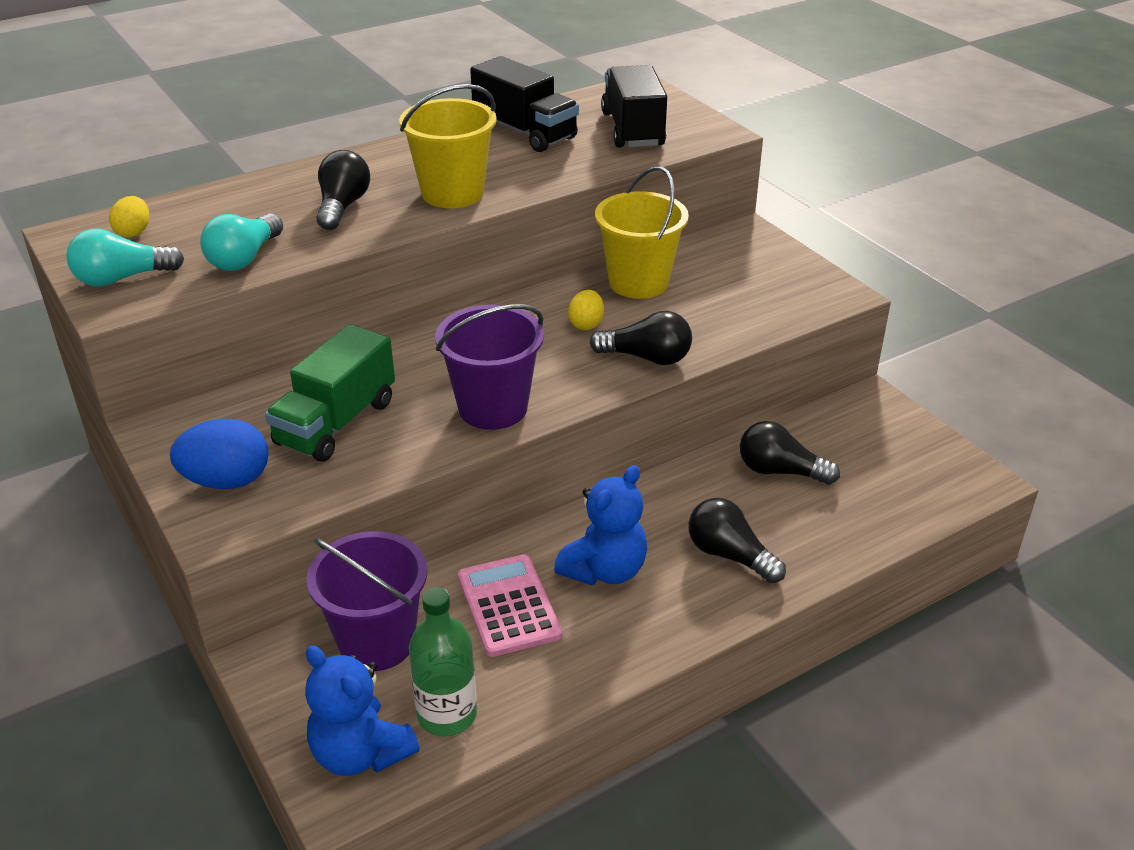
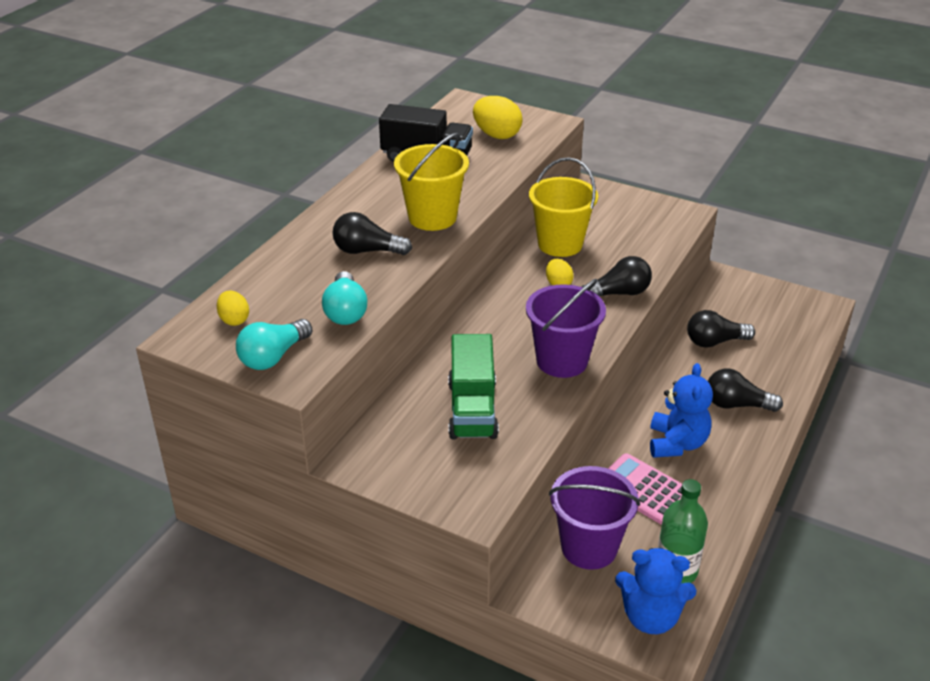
camera: 30 degrees left, 0 degrees up
blue egg [170,419,269,489] -> none
black light bulb [317,150,370,230] -> black light bulb turned 60 degrees counterclockwise [332,212,412,255]
black truck [601,65,667,148] -> yellow egg [473,96,523,139]

